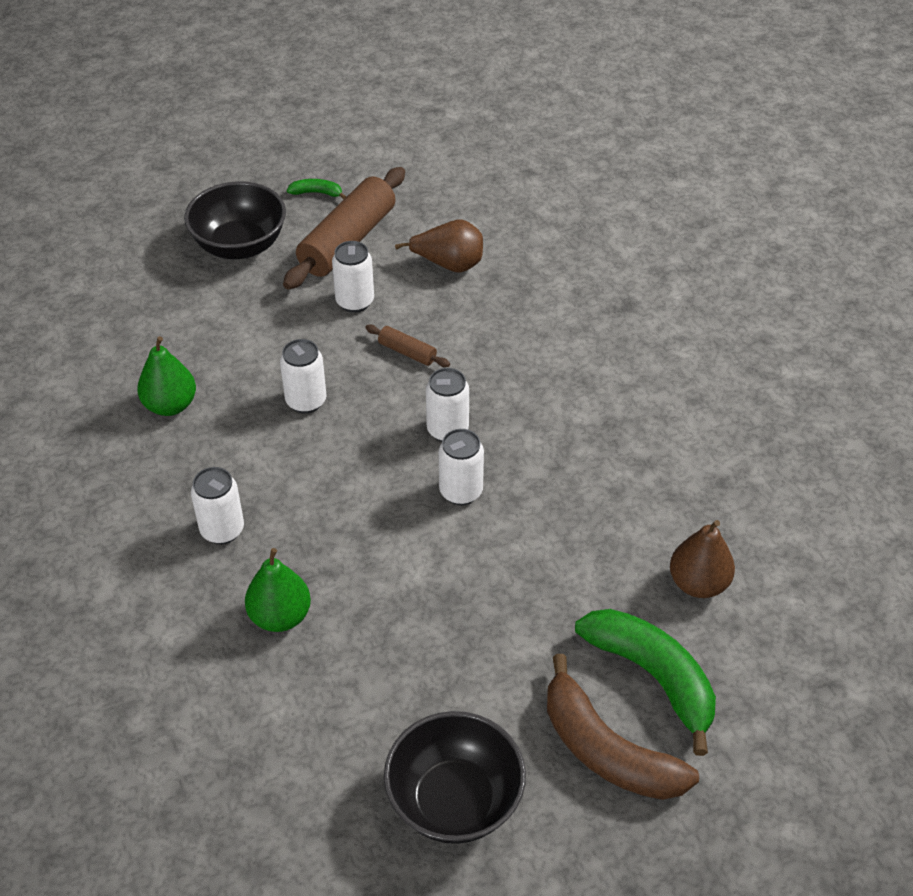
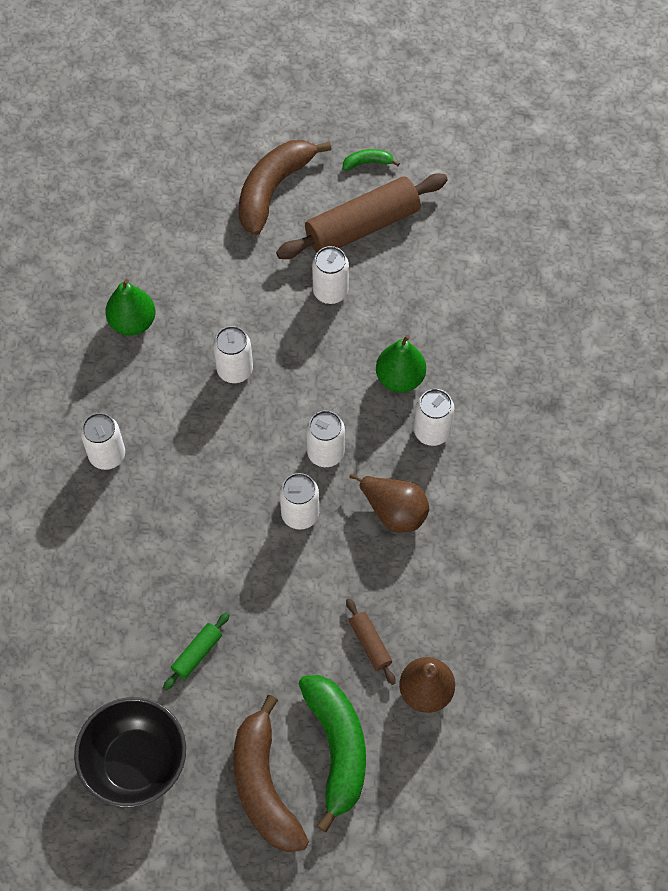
camera: 30 degrees right, 15 degrees up
black bowl [184,182,286,259] -> brown banana [239,140,332,235]
green pear [245,548,311,632] -> green pear moved to [376,335,426,393]
green banana [287,179,346,199] -> green banana turned 45 degrees counterclockwise [343,149,400,170]
brown rolling pin [365,325,450,367] -> brown rolling pin moved to [346,599,396,685]
brown pear [395,220,483,273] -> brown pear moved to [349,474,429,533]
none -> green rolling pin [163,612,229,690]
none -> white can [414,389,455,446]

